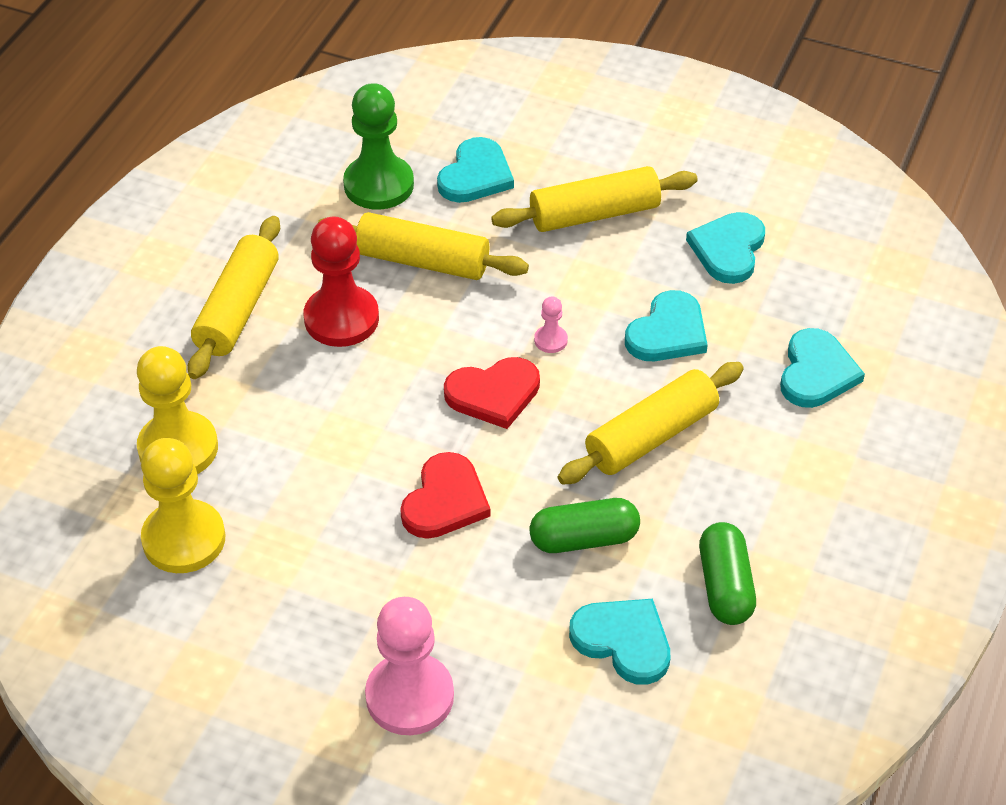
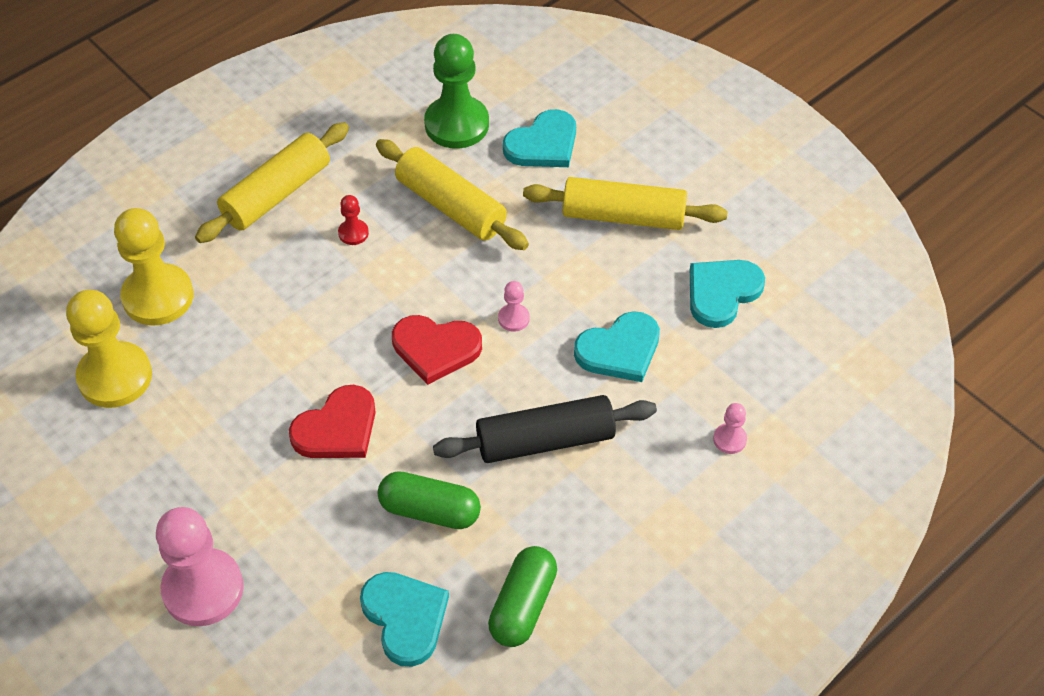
camera: 25 degrees right, 5 degrees up
red pawn [304,216,379,347] -> red pawn [338,195,369,245], size x0.44
yellow rolling pin [558,362,744,484] -> black rolling pin [433,395,657,463]
turquoise heart [780,328,865,408] -> pink pawn [713,403,747,454]

